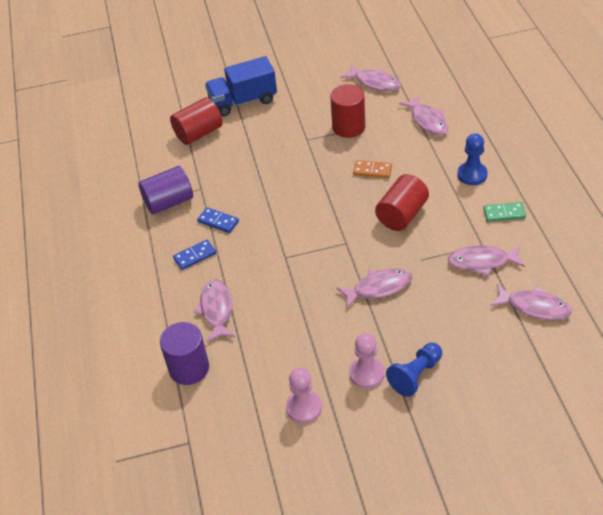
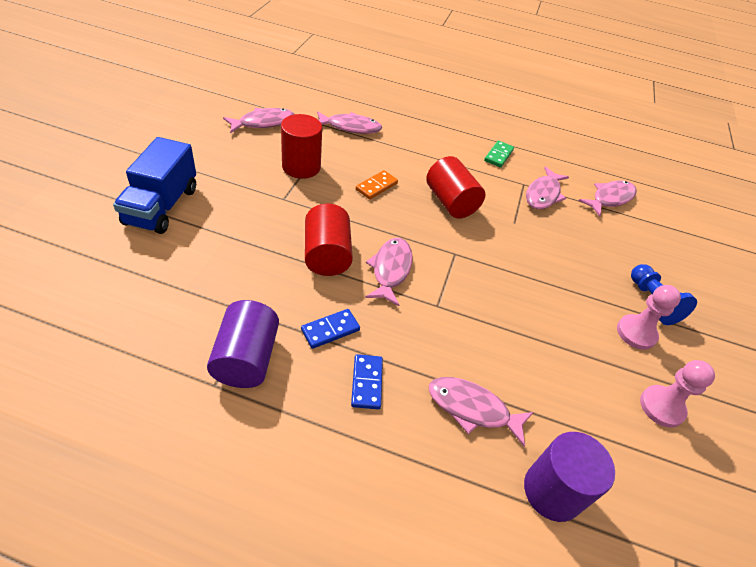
camera: 70 degrees left, 0 degrees up
red cylinder [170,97,223,145] -> red cylinder moved to [305,204,353,276]
pink fish [337,268,412,308] -> pink fish moved to [365,238,413,306]
blue pawn [457,133,488,185] -> none

